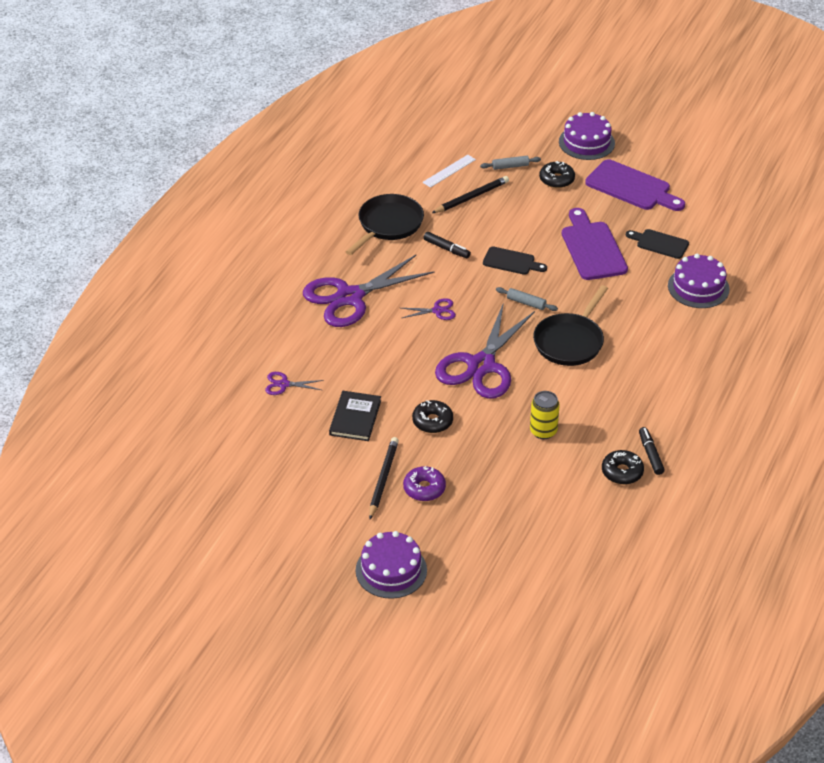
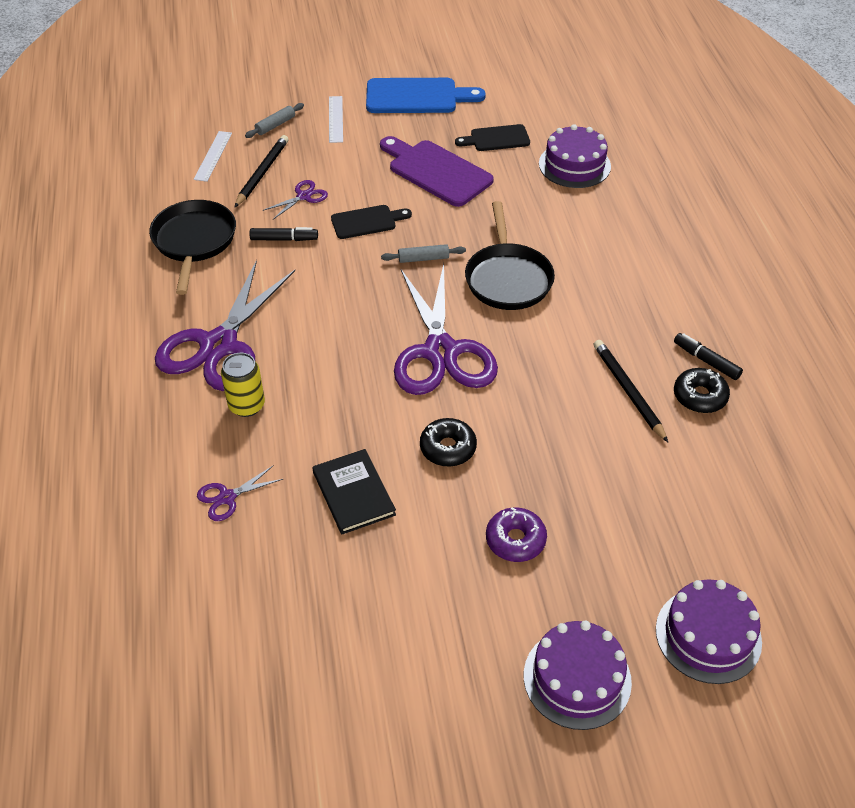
camera: 35 degrees left, 5 degrees up
black pencil [369,437,399,519] -> black pencil moved to [594,340,668,442]
purple scissors [401,298,456,320] -> purple scissors moved to [262,180,328,219]
yellow can [530,391,560,439] -> yellow can moved to [221,353,265,417]
black donut [539,161,575,188] -> white ruler [329,96,343,143]
purple cake [559,112,615,160] -> purple cake moved to [656,579,762,684]
purple cutting board [585,159,685,211] -> blue cutting board [366,78,486,113]

